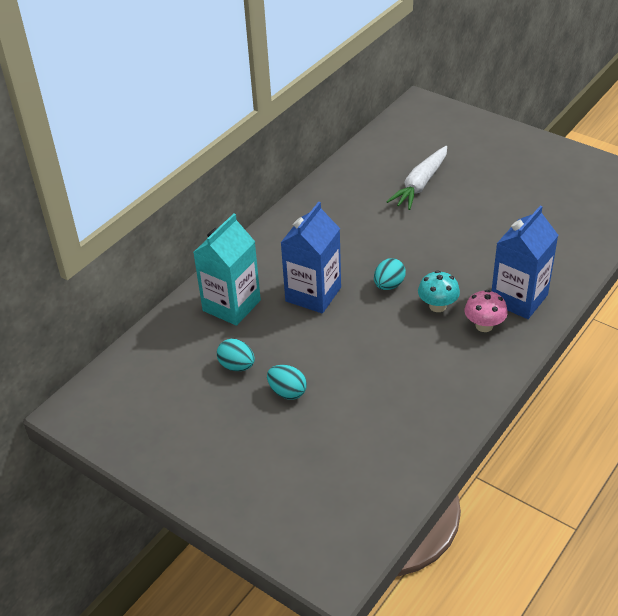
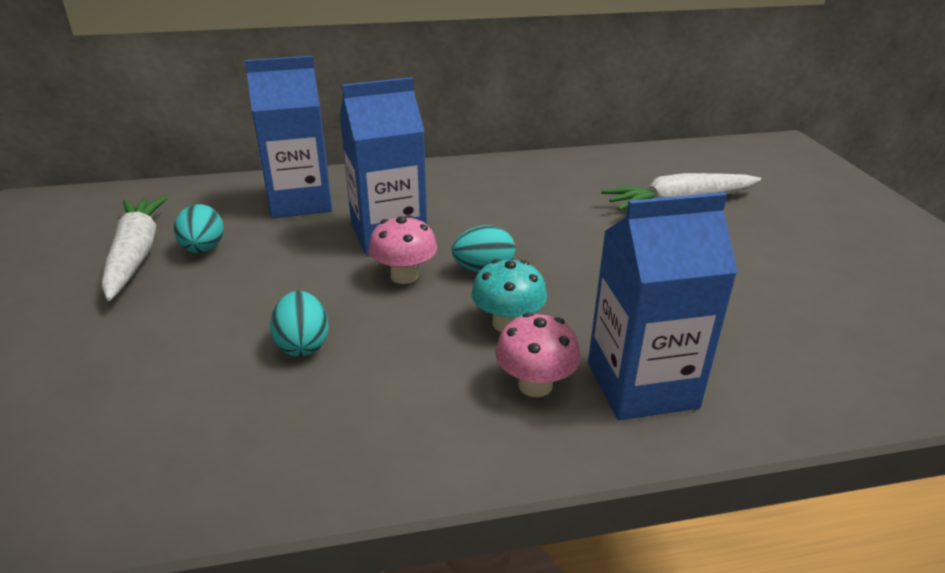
camera: 40 degrees right, 10 degrees down
turquoise carton [193,213,261,326] -> blue carton [245,56,332,218]
turquoise egg [267,365,307,400] -> turquoise egg moved to [270,291,329,356]
none -> white carrot [102,196,168,301]
none -> pink mushroom [369,215,437,284]

